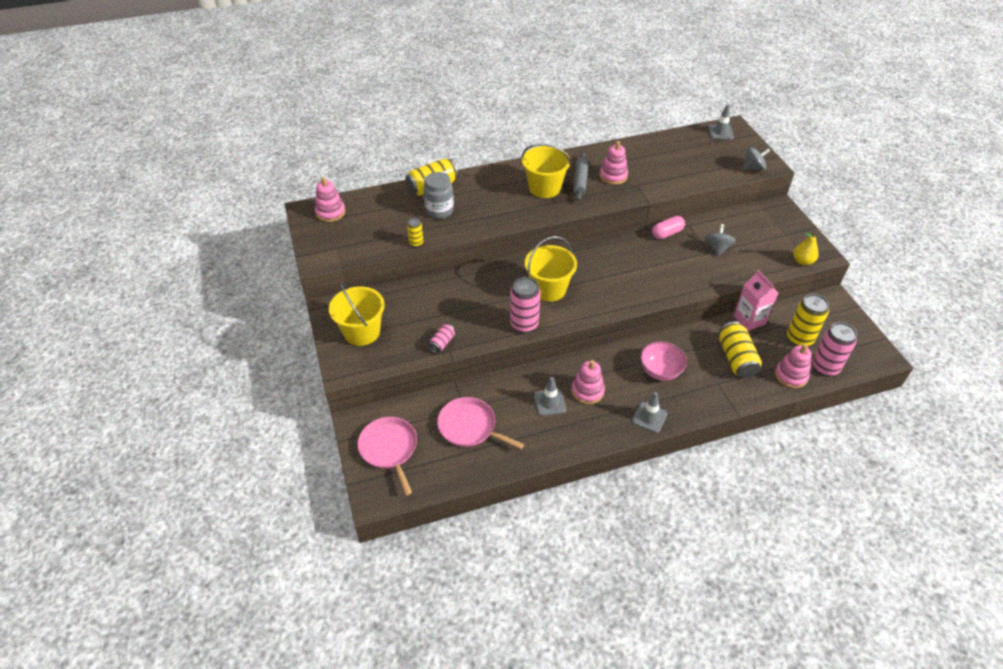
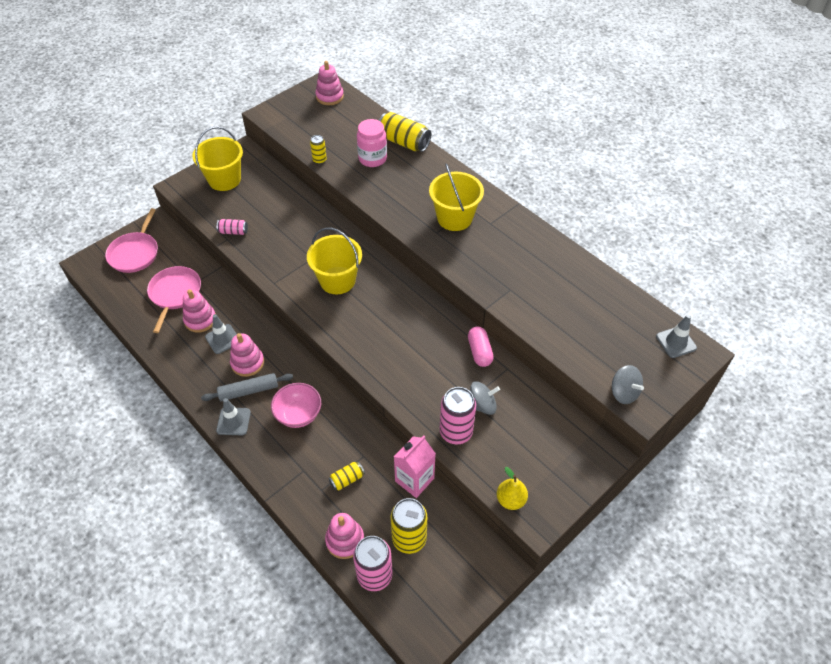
camera: 65 degrees right, 5 degrees up
pink pan [357,417,417,495] -> pink pan turned 150 degrees clockwise [105,208,158,273]
grey jar [424,172,454,219] -> pink jar [357,119,387,167]
pink can [510,277,541,333] -> pink can moved to [440,387,476,444]
grey rolling pin [573,153,589,201] -> grey rolling pin moved to [201,373,293,401]
pink stacking toy [600,141,628,185] -> pink stacking toy moved to [183,289,216,333]
pink capsule [652,216,685,239] -> pink capsule turned 45 degrees clockwise [468,326,494,367]
yellow can [719,321,762,378] -> yellow can [328,461,365,490], size x0.53

